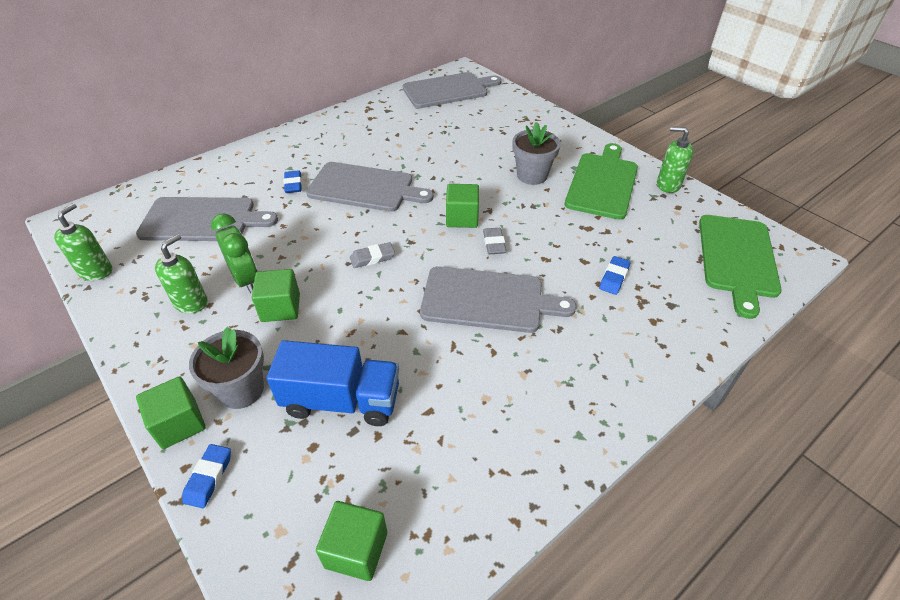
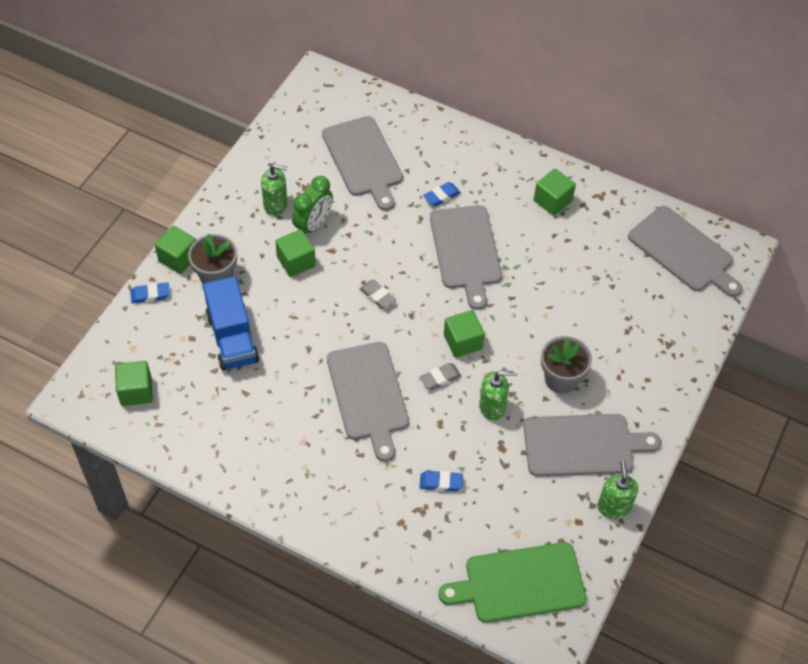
camera: 65 degrees right, 10 degrees up
green soap dispenser [54,203,112,281] -> green soap dispenser moved to [479,371,515,421]
green cutting board [565,143,638,220] -> grey cutting board [523,414,661,477]
none -> green cube [534,169,576,216]

